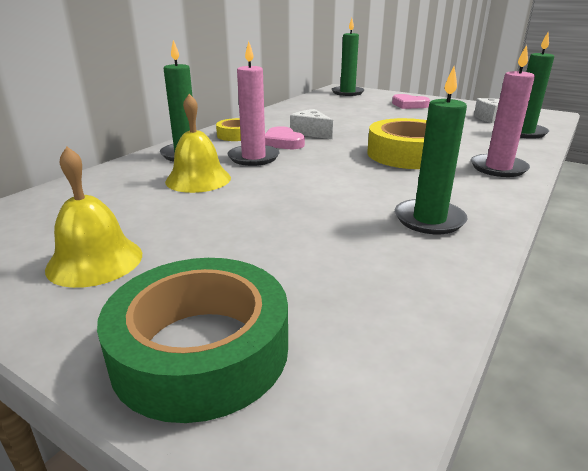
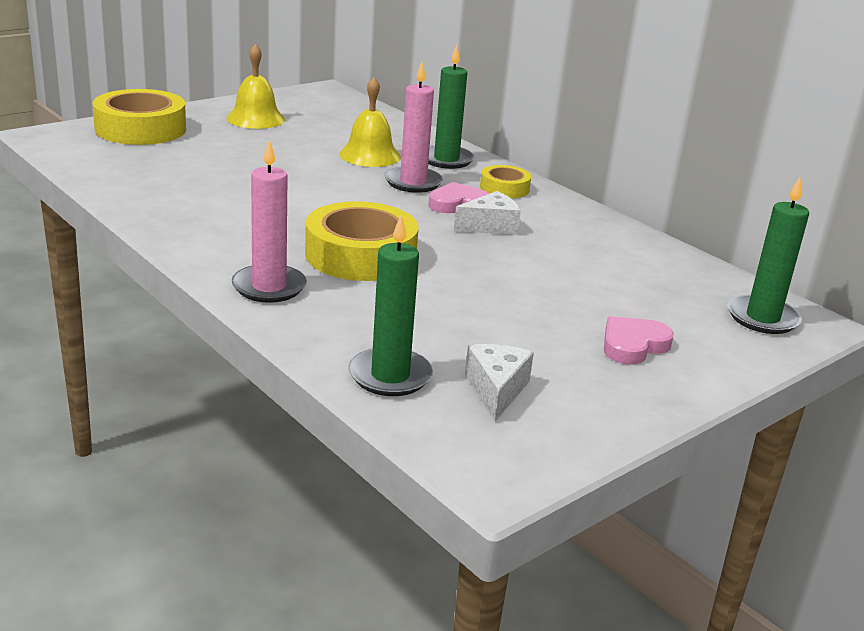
camera: 105 degrees right, 0 degrees up
green tape [97,258,288,423] -> yellow tape [92,89,186,145]
green candle [395,67,468,234] -> none

